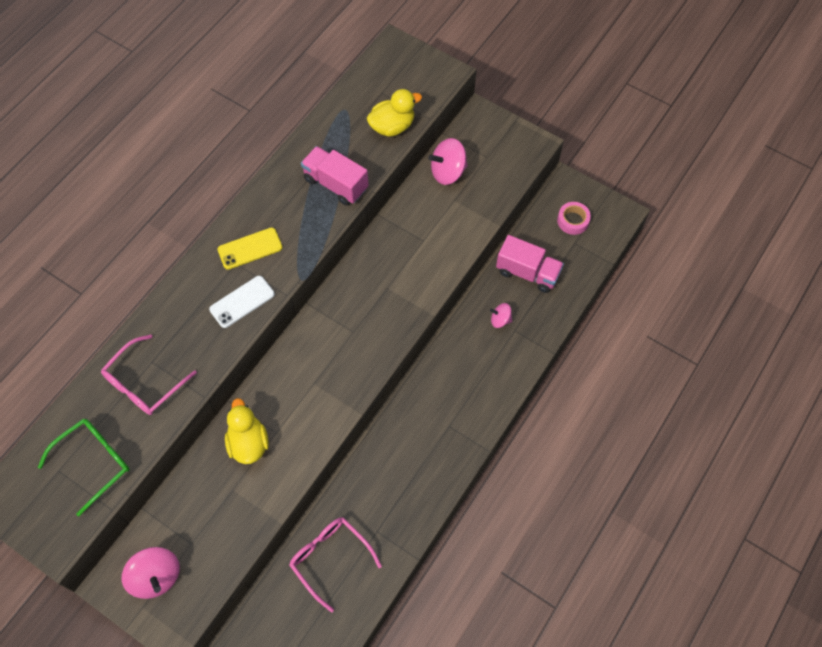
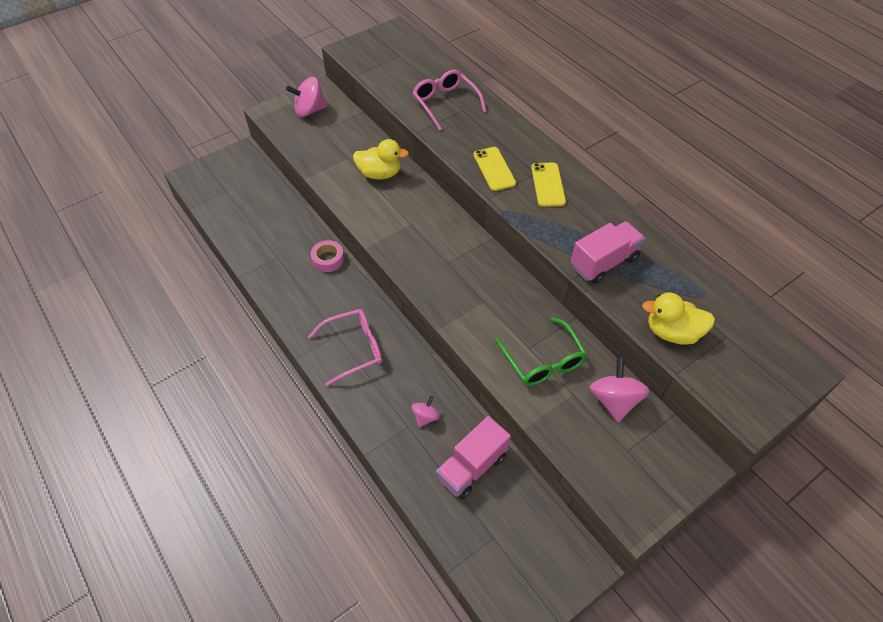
camera: 110 degrees right, 10 degrees down
green glasses [38,418,130,516] -> green glasses moved to [495,317,587,386]
white phone [209,276,275,328] -> yellow phone [473,147,516,191]
pink glasses [289,517,382,612] -> pink glasses moved to [308,309,382,386]
yellow duck [367,89,422,137] -> yellow duck turned 105 degrees clockwise [642,293,715,345]
pink tape [557,202,591,235] -> pink tape moved to [311,240,344,272]

